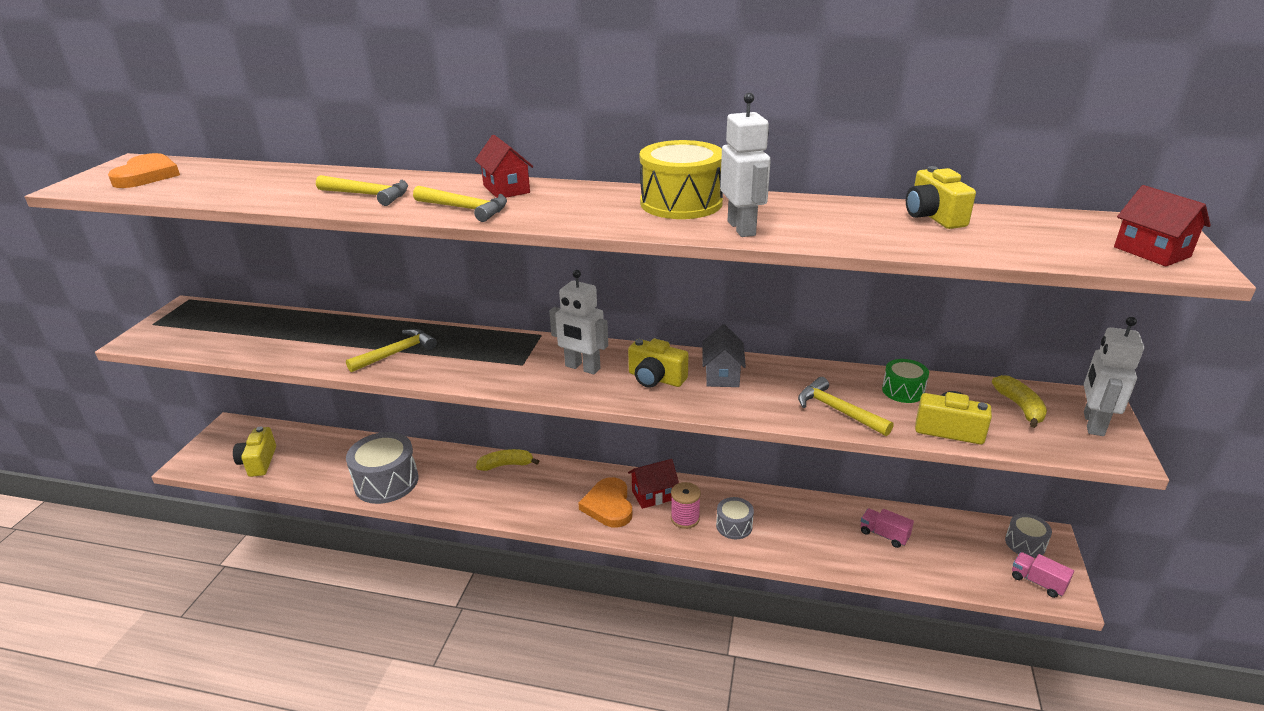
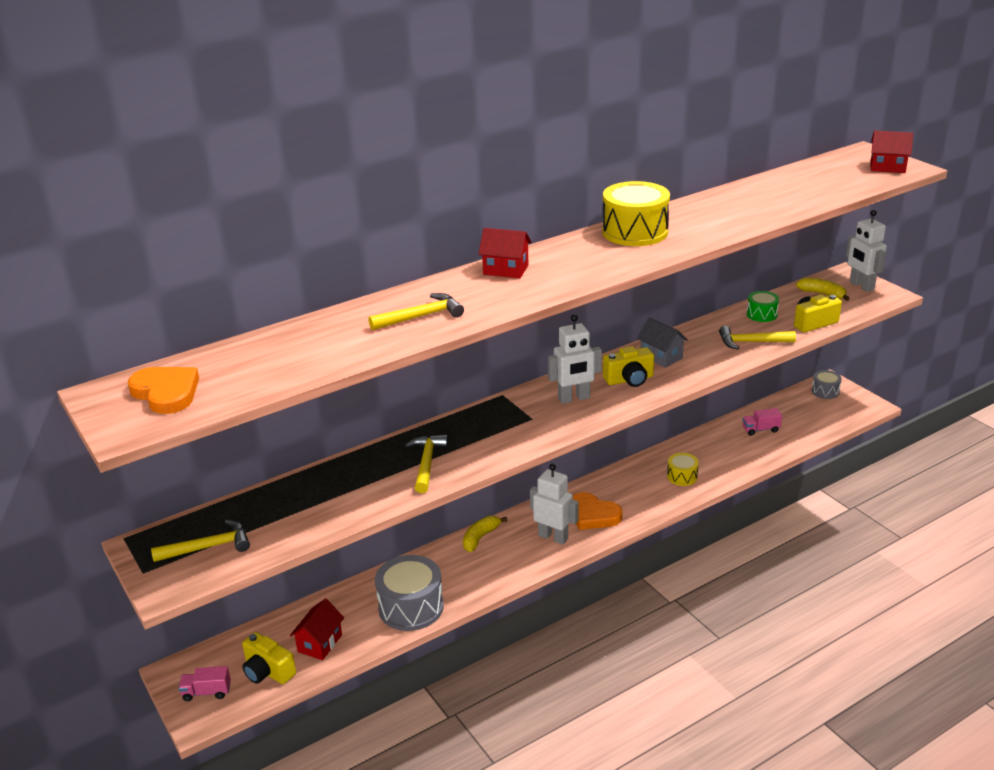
camera: 45 degrees left, 0 degrees up
yellow hammer [413,186,507,222] -> yellow hammer moved to [151,520,250,562]
red house [628,459,679,509] -> red house moved to [290,599,344,660]
pink spool [671,482,701,529] -> none
grey drum [716,497,754,539] -> yellow drum [667,453,699,486]
white robot [720,93,771,237] -> white robot moved to [530,464,578,545]
yellow camera [906,166,976,229] -> none
pink truck [1012,552,1074,598] -> pink truck moved to [178,666,231,701]

